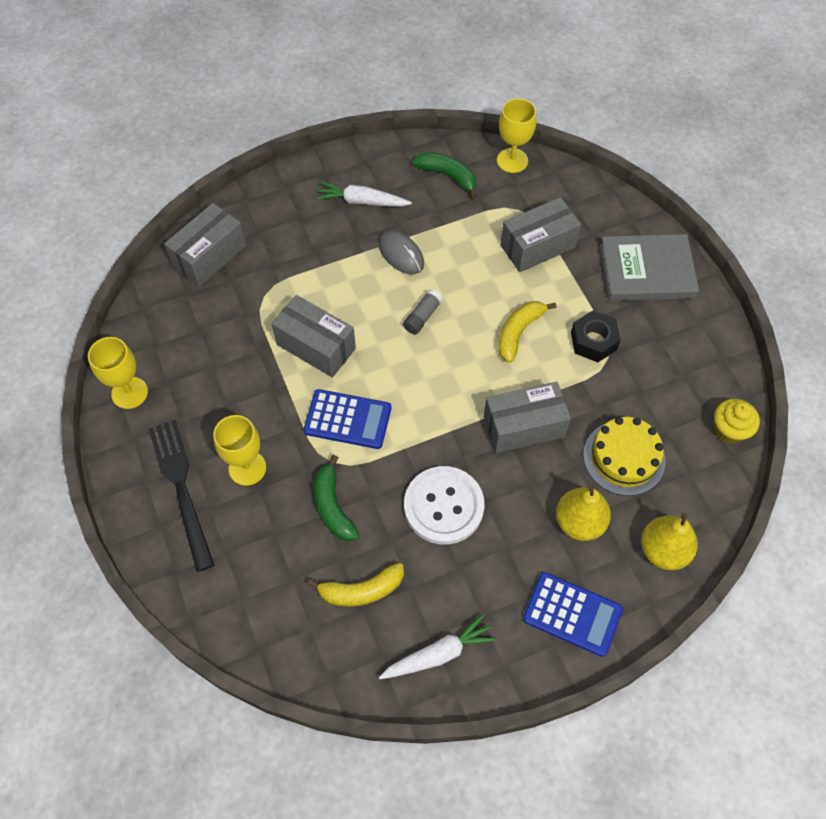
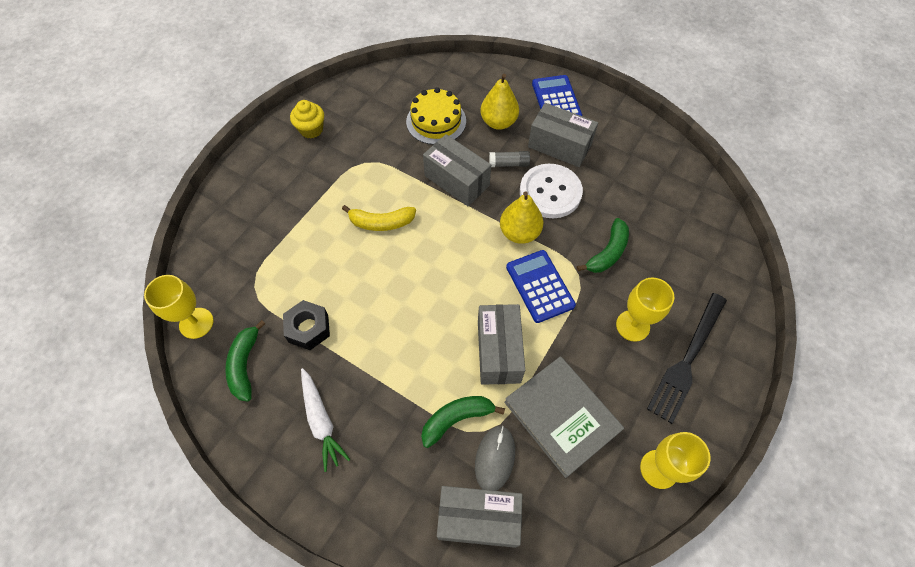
camera: 125 degrees left, 0 degrees up
yellow banana [307,563,404,607] -> none
grey mouse [379,231,424,274] -> grey mouse moved to [475,426,515,491]
white carrot [379,614,497,679] -> none
grey glue stick [403,289,443,335] -> grey glue stick moved to [489,151,530,167]
grey box [500,197,581,272] -> grey box moved to [528,103,598,167]
black nut [571,310,621,362] -> black nut moved to [283,300,330,350]
grey book [600,234,699,301] -> grey book moved to [504,356,624,478]
yellow pear [641,513,698,570] -> yellow pear moved to [500,191,543,244]
yellow cupcake [714,399,760,444] -> yellow cupcake moved to [290,100,324,139]
none -> green banana [421,396,505,448]

